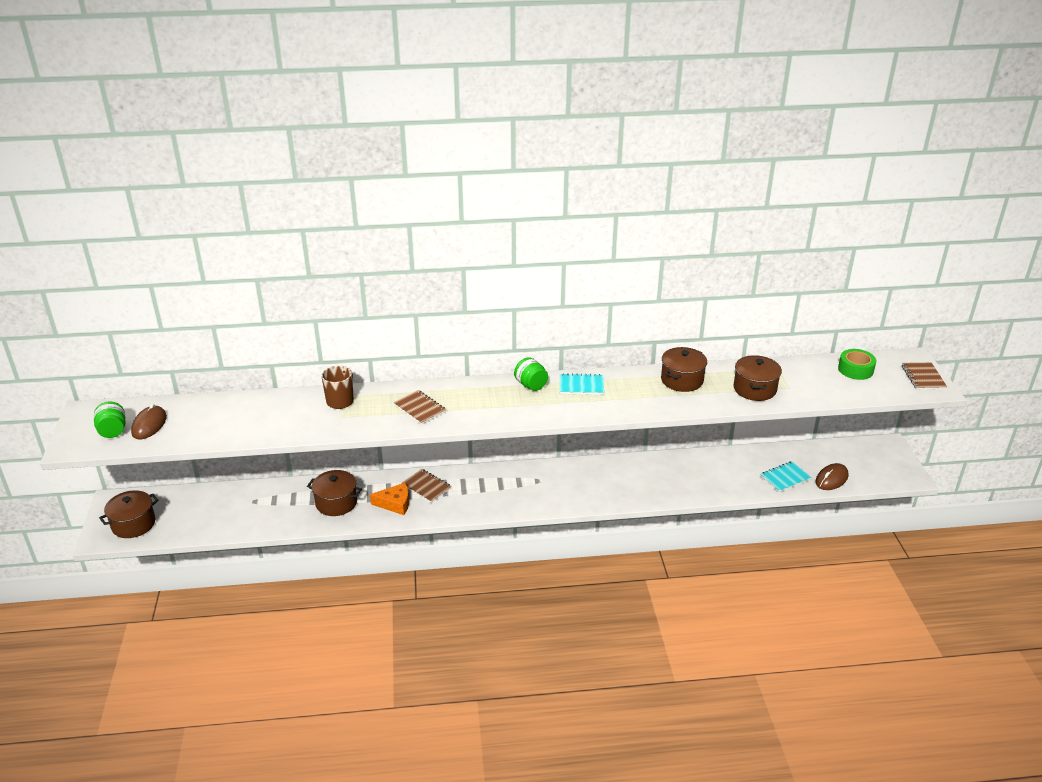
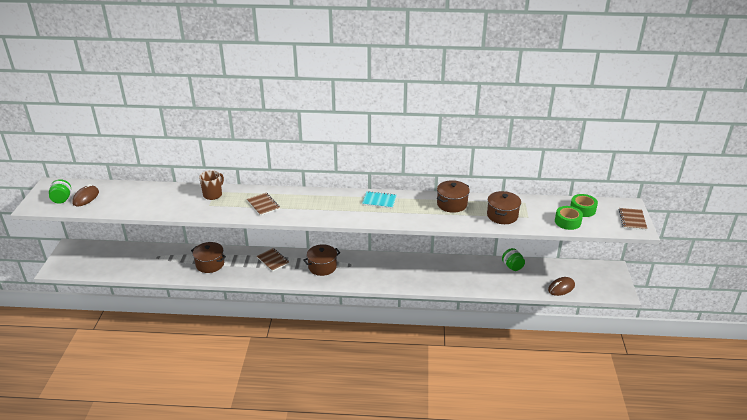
camera: 10 degrees right, 0 degrees up
brown pot [99,490,159,538] -> brown pot moved to [303,244,340,276]
orange cheese [370,483,409,515] -> none
green jar [514,357,548,391] -> green jar moved to [502,248,525,271]
turquoise notebook [760,461,812,492] -> none
none -> green tape [555,206,583,230]

